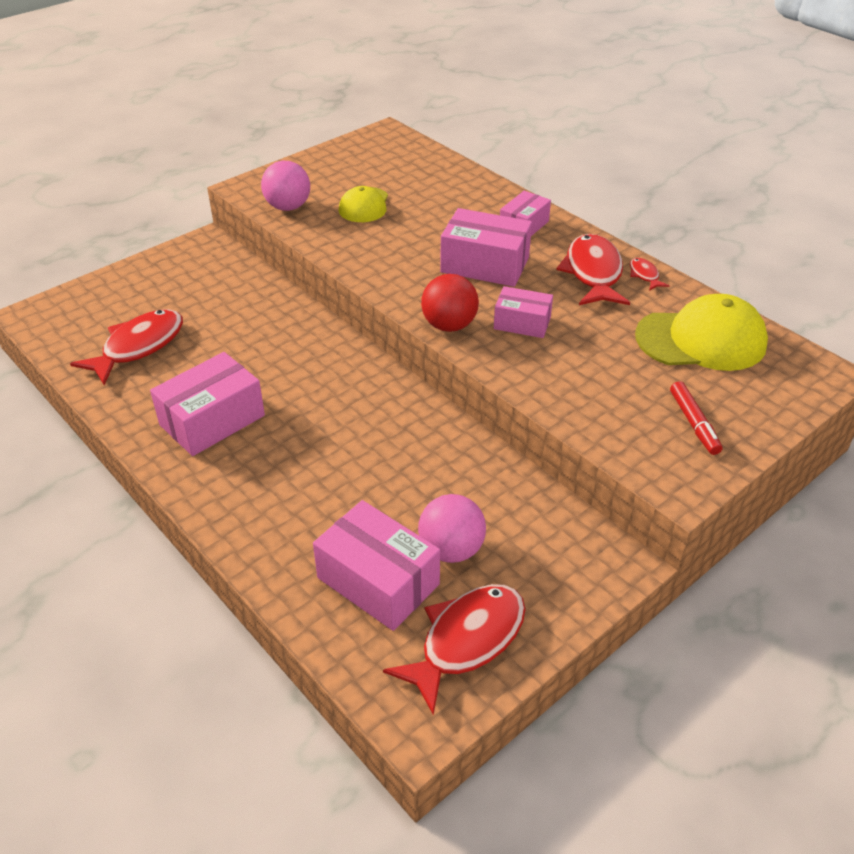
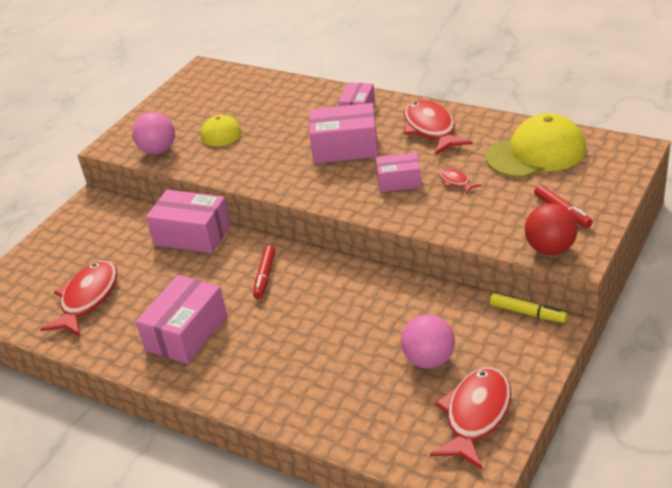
camera: 15 degrees left, 5 degrees down
pink box [313,500,440,631] -> pink box moved to [146,190,231,253]
red ball [421,274,479,332] -> red ball moved to [525,203,578,255]
red fish [630,258,669,291] -> red fish moved to [439,168,481,194]
none -> red marker [253,245,275,299]
none -> yellow marker [490,293,567,323]

